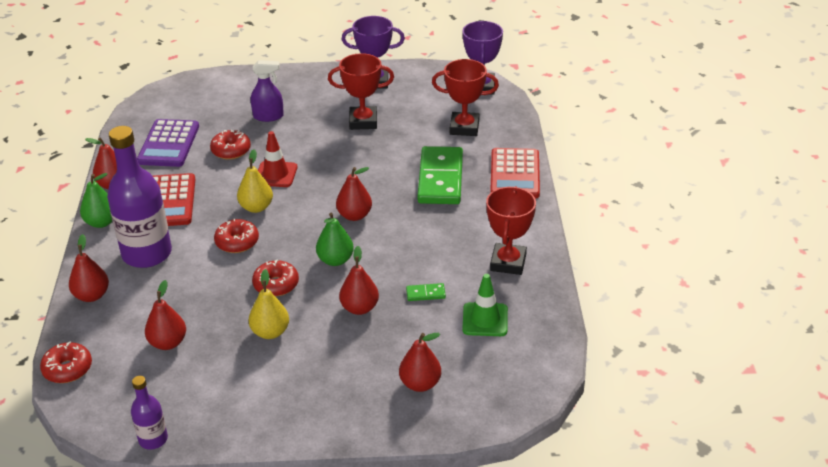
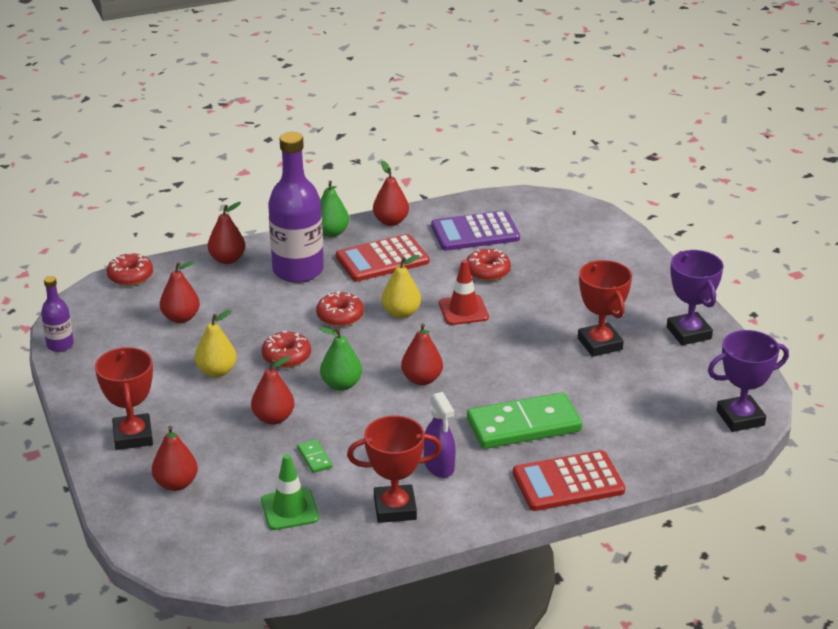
camera: 70 degrees right, 5 degrees down
purple spray bottle [251,60,284,122] -> purple spray bottle moved to [424,392,455,478]
red trophy [432,59,499,136] -> red trophy moved to [95,347,153,450]

